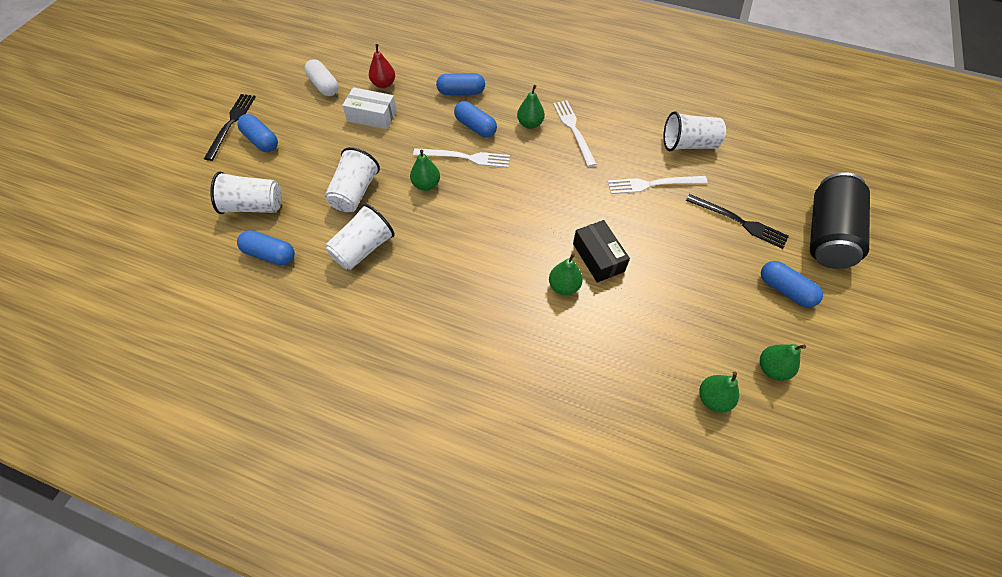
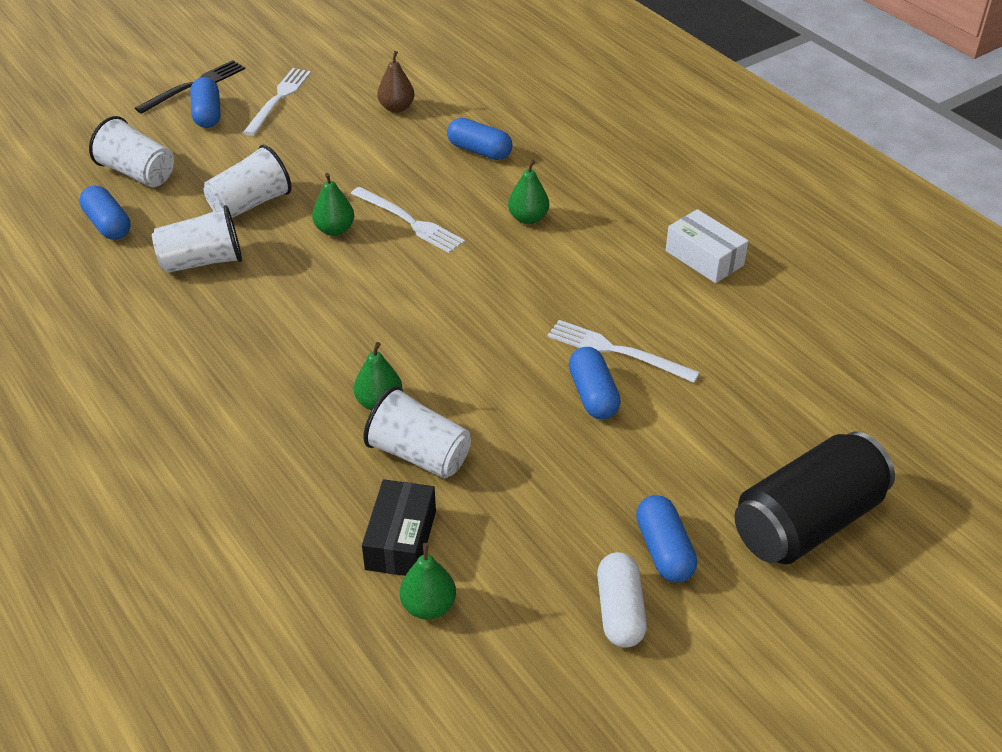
camera: 35 degrees right, 15 degrees down
white capsule [304,59,338,96] -> white capsule moved to [597,552,647,648]
white box [342,87,397,129] -> white box moved to [666,209,748,283]
red pear [369,44,395,88] -> brown pear [377,51,415,113]
blue capsule [454,101,497,138] -> blue capsule moved to [569,347,621,419]
white fork [553,100,597,167] -> white fork moved to [243,68,311,136]
black box [573,220,630,283] -> black box moved to [362,479,436,576]
white cup [663,111,726,151] -> white cup moved to [364,386,471,479]
black fork [686,194,789,249] -> none
green pear [760,344,806,381] -> none

